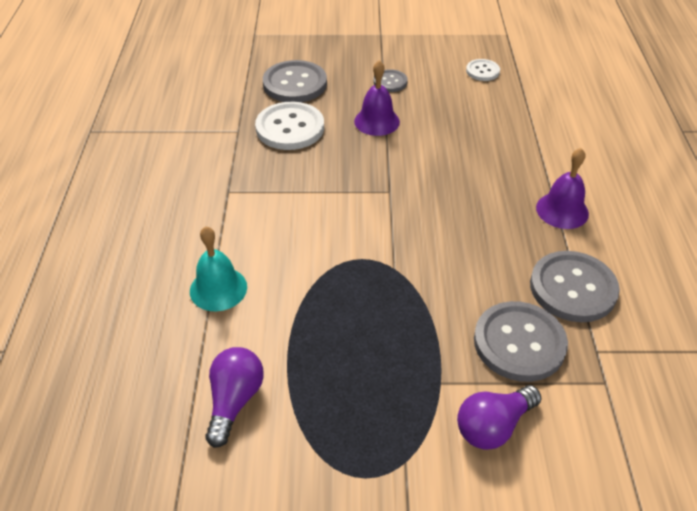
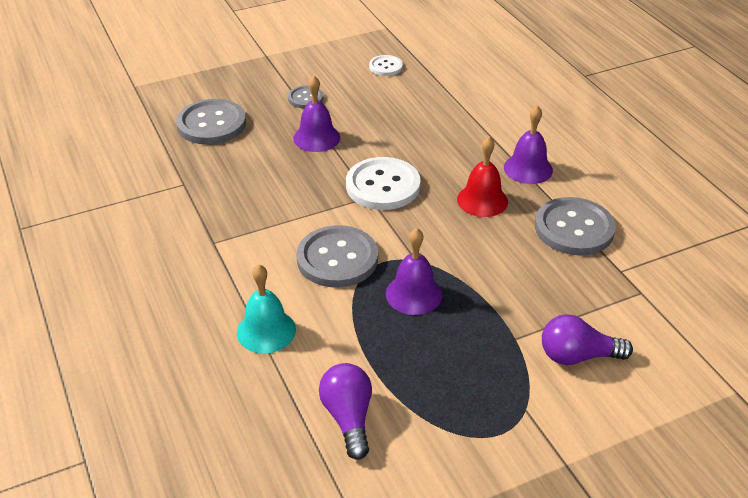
camera: 25 degrees left, 5 degrees down
white button [255,102,324,150] -> white button moved to [346,157,421,210]
purple light bulb [457,385,541,450] -> purple light bulb turned 60 degrees clockwise [542,314,633,365]
grey button [474,301,568,382] -> grey button moved to [296,225,378,287]
none -> purple bell [386,228,442,315]
none -> red bell [457,136,508,217]

